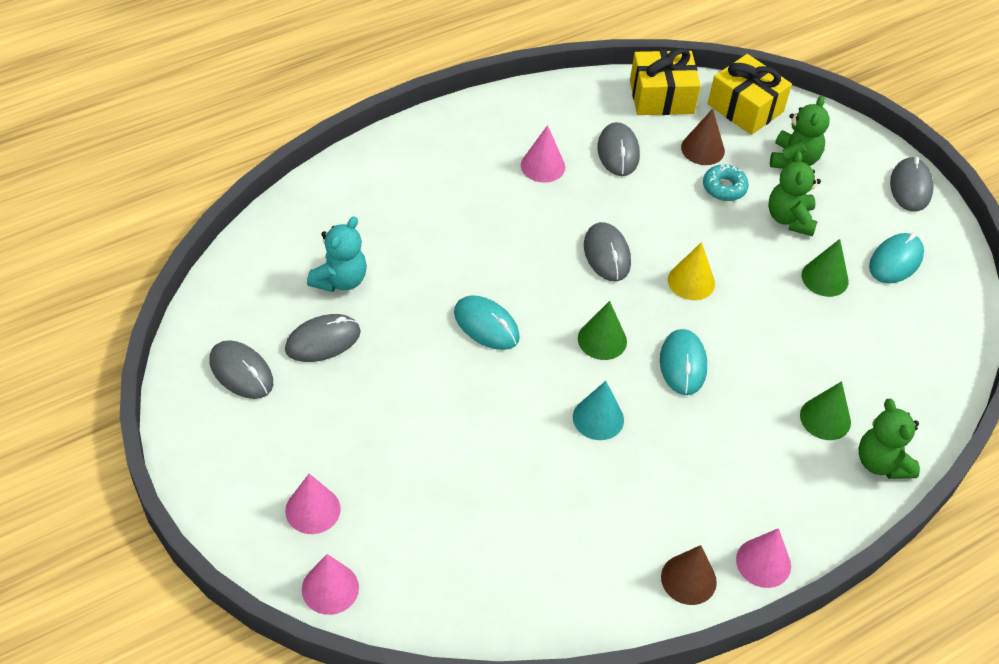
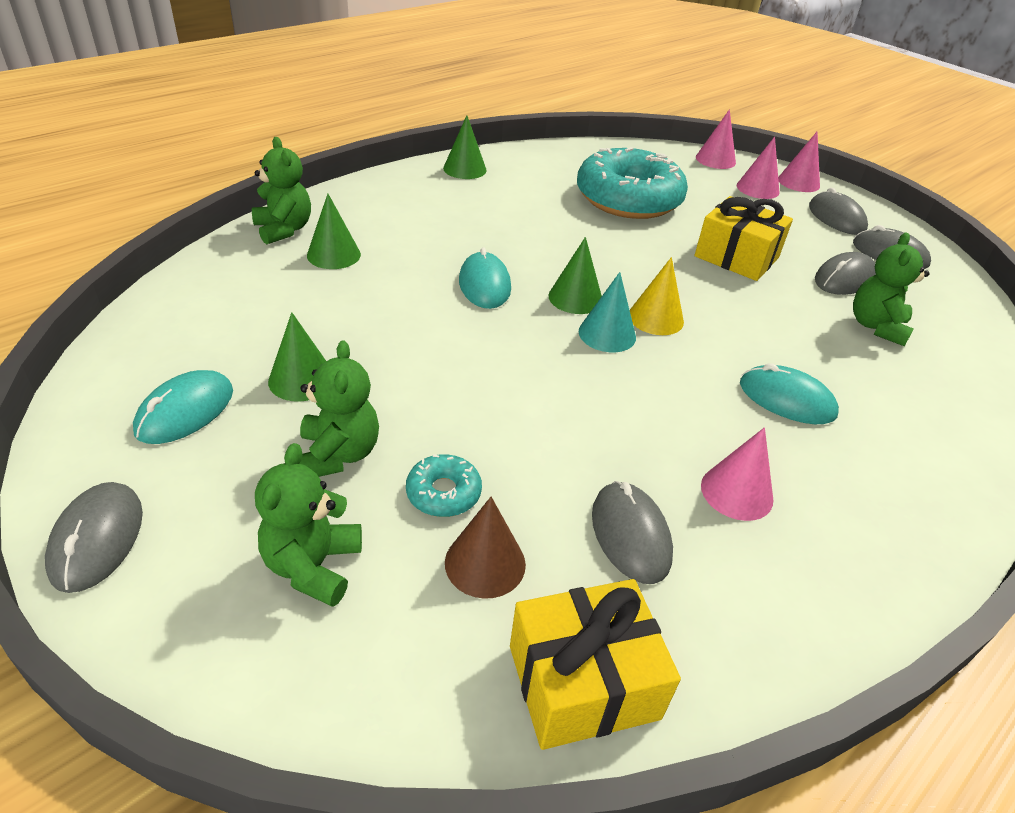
camera: 170 degrees right, 10 degrees down
turquoise teddy bear [307,216,367,292] -> green teddy bear [853,232,930,346]
turquoise mouse [454,295,520,350] -> turquoise mouse moved to [740,363,839,424]
turquoise cone [573,381,624,440] -> turquoise cone moved to [579,272,636,352]
grey mouse [584,222,631,281] -> grey mouse moved to [809,188,868,235]
brown cone [661,545,717,605] -> green cone [443,115,487,179]
yellow cone [668,242,715,300] -> yellow cone moved to [630,257,684,335]
yellow gift [708,54,792,135] -> yellow gift moved to [694,196,793,281]
pink cone [736,528,791,588] -> pink cone moved to [778,132,820,192]
none -> turquoise donut [577,147,688,219]

